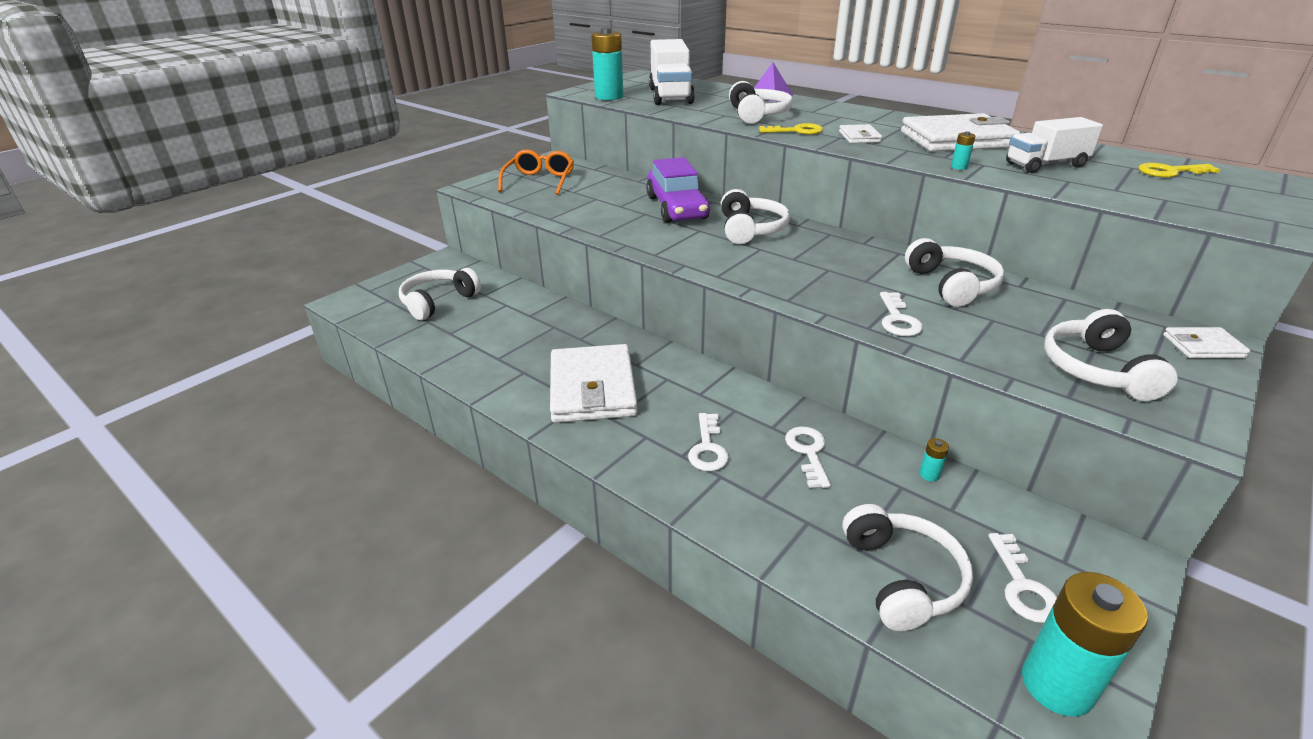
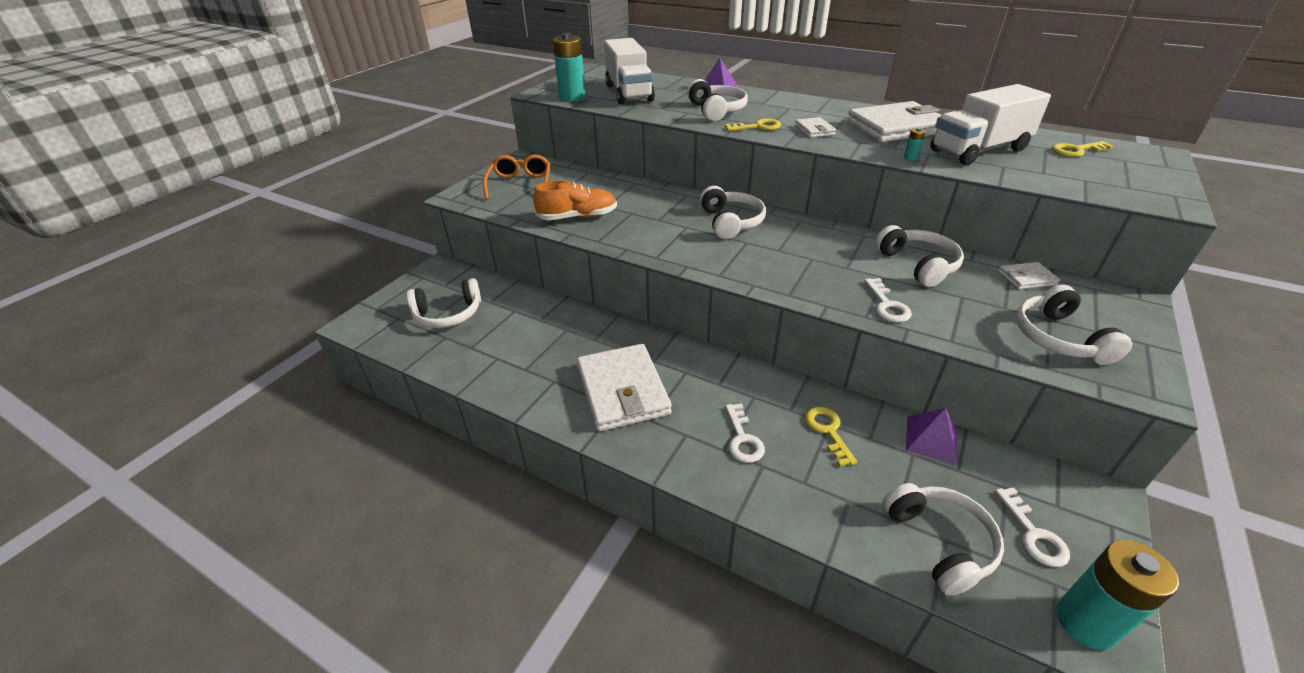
camera: 10 degrees left, 5 degrees up
white headphones [399,268,481,320] -> white headphones turned 135 degrees counterclockwise [407,278,481,328]
purple car [646,157,710,223] -> none
white key [785,427,831,488] -> yellow key [805,407,857,466]
turquoise battery [919,438,949,482] -> purple pyramid [906,408,958,464]
white truck [1006,117,1103,173] -> white truck [930,84,1051,165], size x1.52
white wallet [1163,327,1250,358] -> white wallet moved to [998,262,1060,290]
none -> orange shoe [533,180,617,220]

